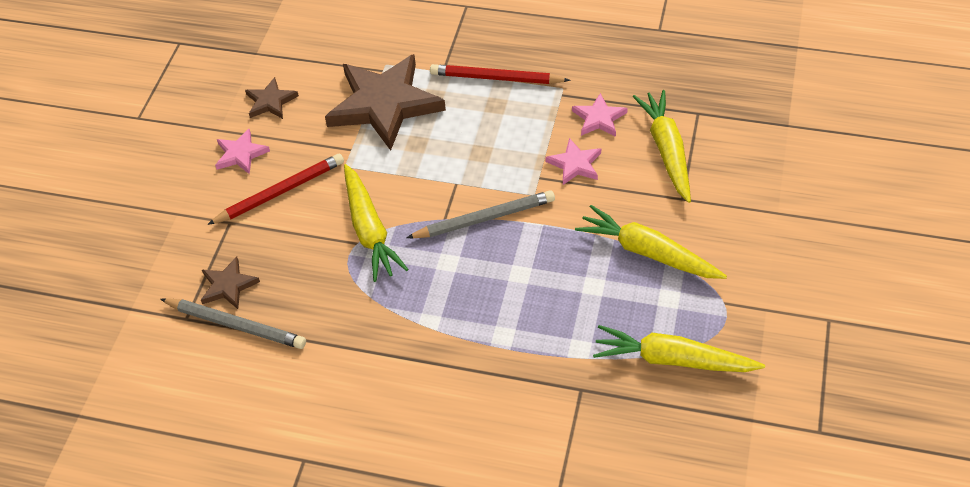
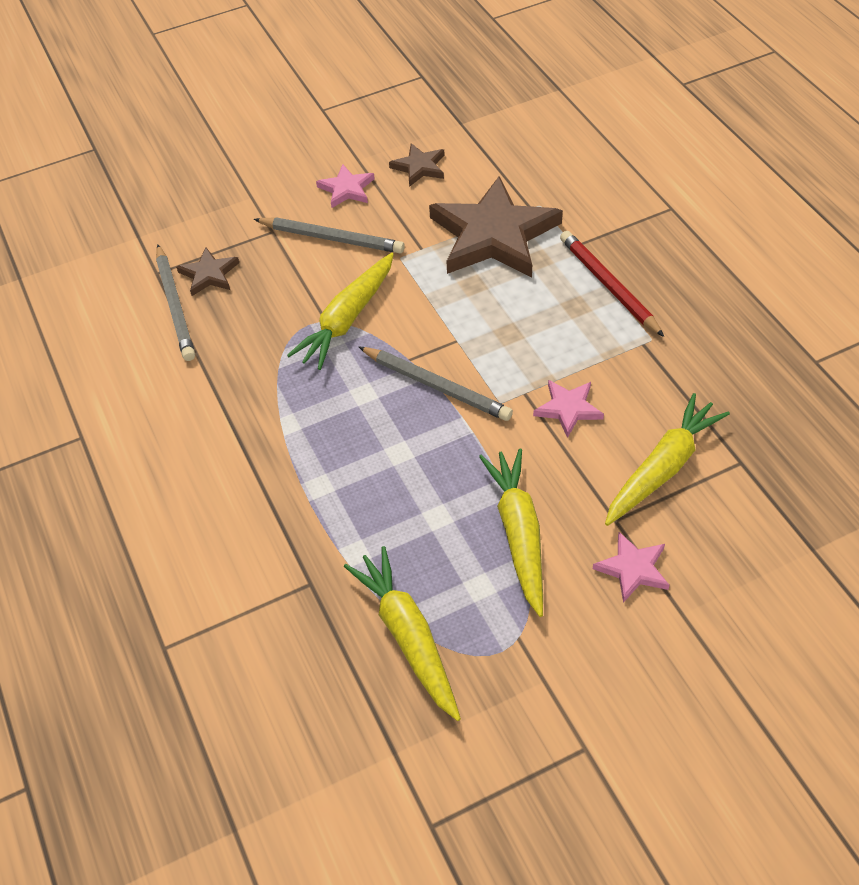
camera: 50 degrees right, 0 degrees up
red pencil [207,154,344,225] -> grey pencil [254,217,405,253]
pink star [572,93,628,137] -> pink star moved to [593,532,670,603]

